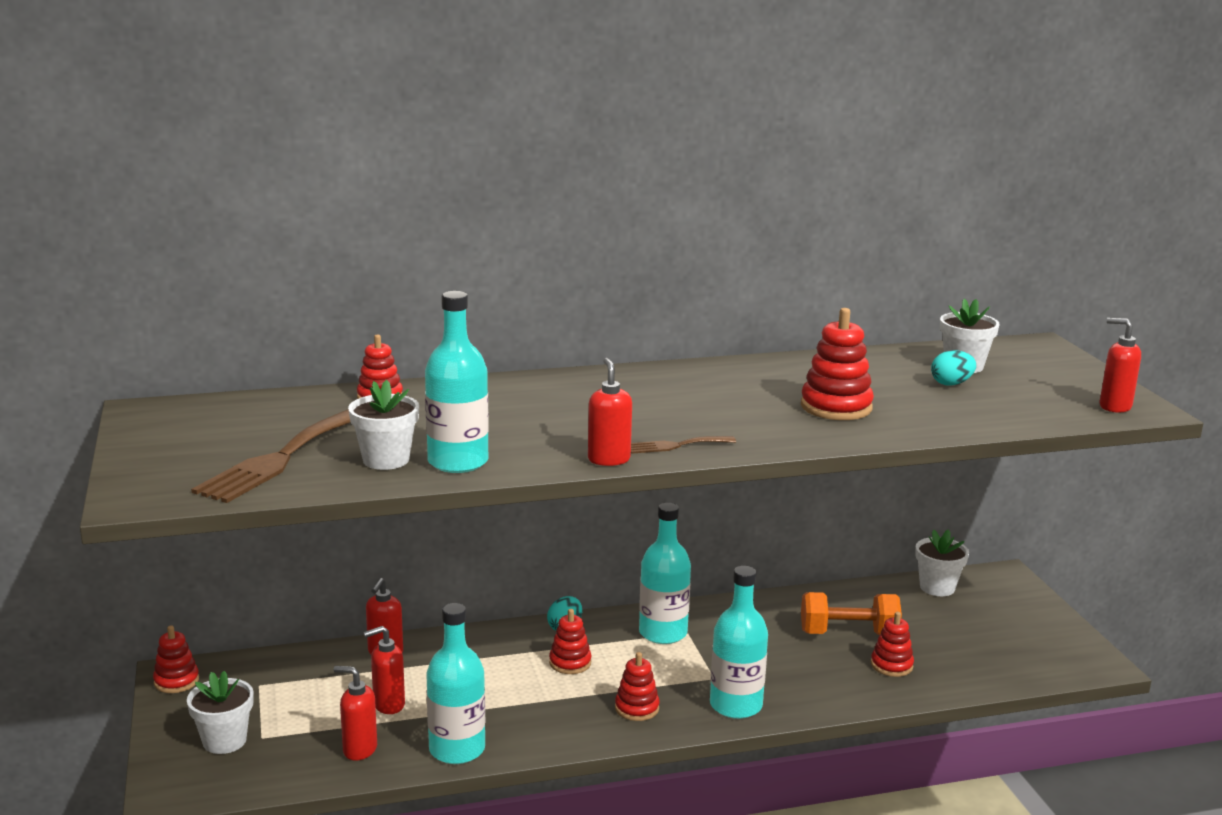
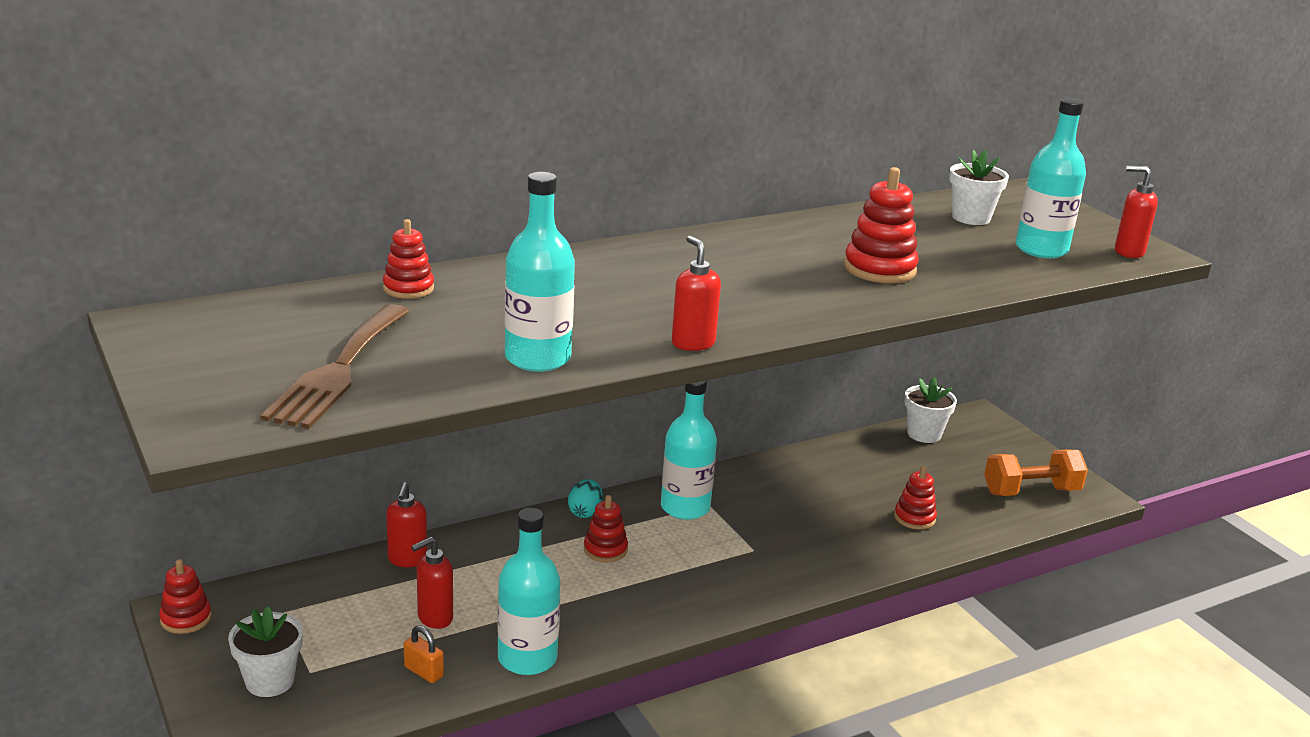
camera: 15 degrees left, 5 degrees up
red soap dispenser [334,666,377,761] -> orange padlock [404,625,444,683]
white flower pot [348,380,419,470] -> none
red stacking toy [615,652,659,721] -> none
brown fork [631,436,736,454] -> none
turquoise bottle [710,566,768,719] -> turquoise bottle moved to [1016,98,1086,259]
orange dumbbell [801,592,902,635] -> orange dumbbell moved to [984,449,1088,496]
turquoise egg [931,350,976,386] -> none

